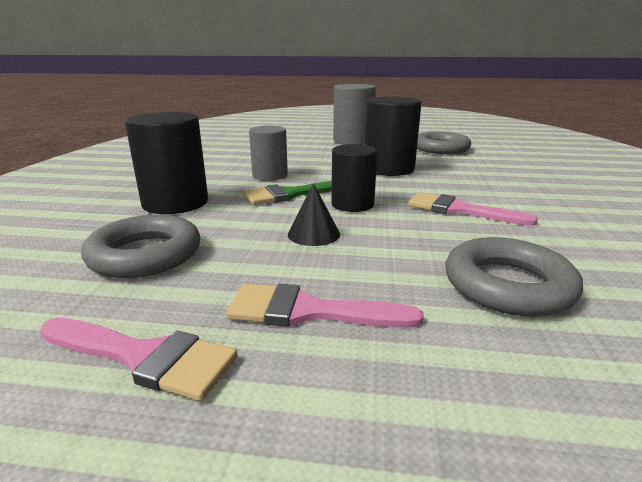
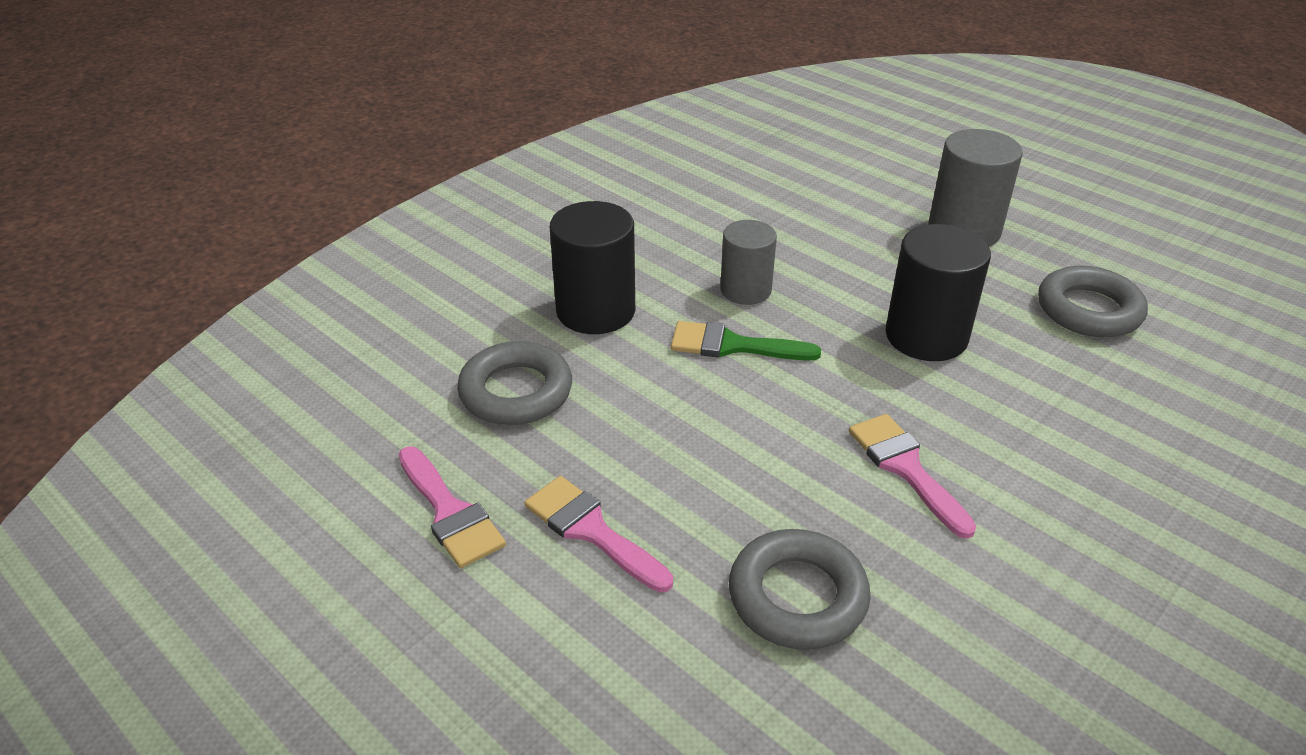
camera: 35 degrees right, 15 degrees up
black cone [288,183,340,246] -> none
black cylinder [331,144,377,212] -> none

